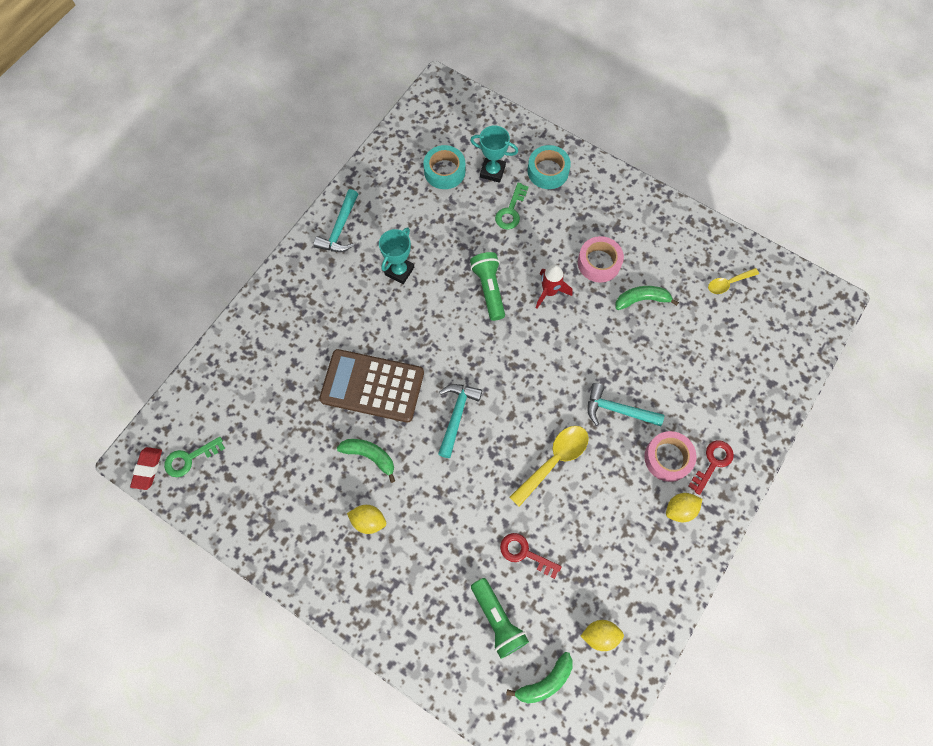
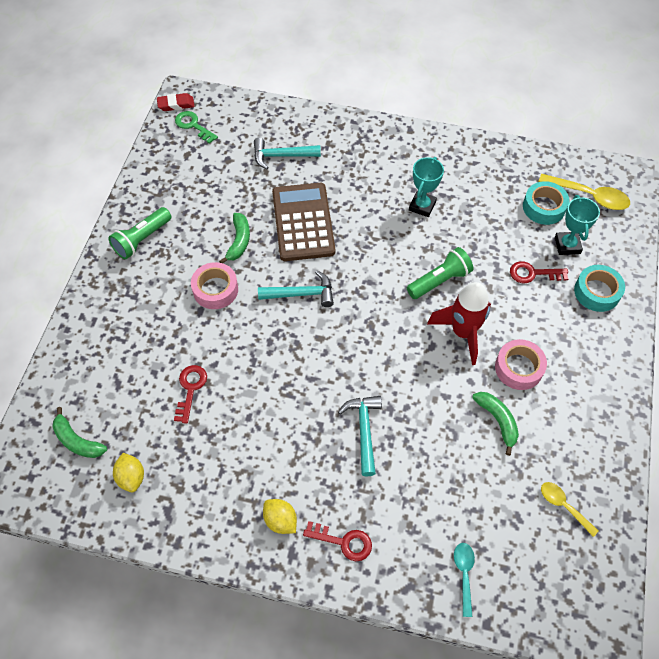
camera: 70 degrees right, 10 degrees down
turquoise hammer [313,189,358,252] -> turquoise hammer moved to [254,138,321,169]
yellow lemon [347,505,386,534] -> none
turquoise trophy [379,227,414,284] -> turquoise trophy turned 75 degrees counterclockwise [409,157,444,217]
green flashlight [471,578,529,659] -> green flashlight moved to [108,207,172,259]
green key [495,183,529,229] -> red key [510,261,568,283]
yellow spoon [509,426,589,507] -> yellow spoon moved to [538,174,630,210]
red rocket [536,265,572,309] -> red rocket [427,282,491,365], size x1.52
pink tape [644,431,697,482] -> pink tape moved to [191,262,238,309]
none -> turquoise spoon [454,543,475,617]

